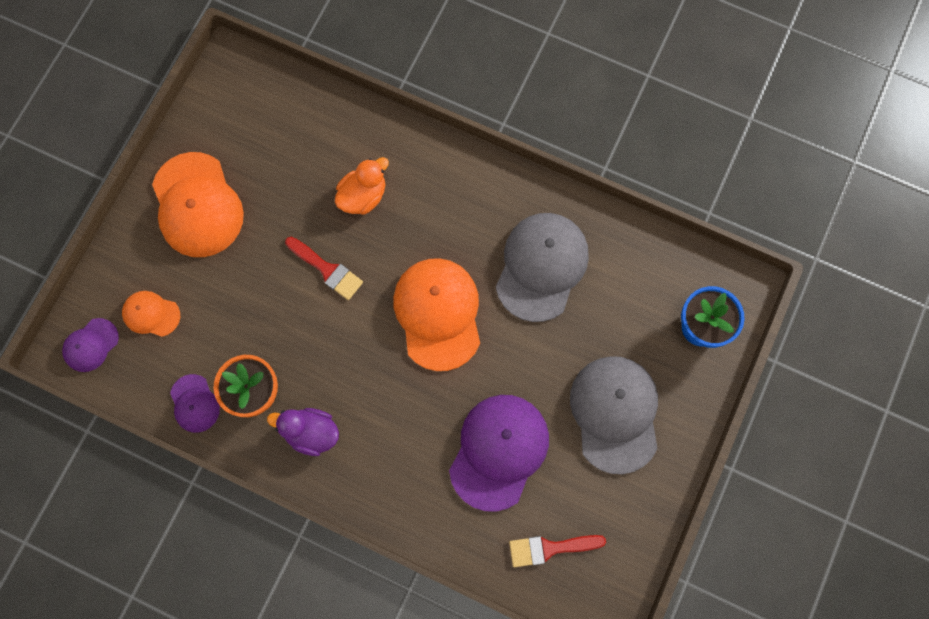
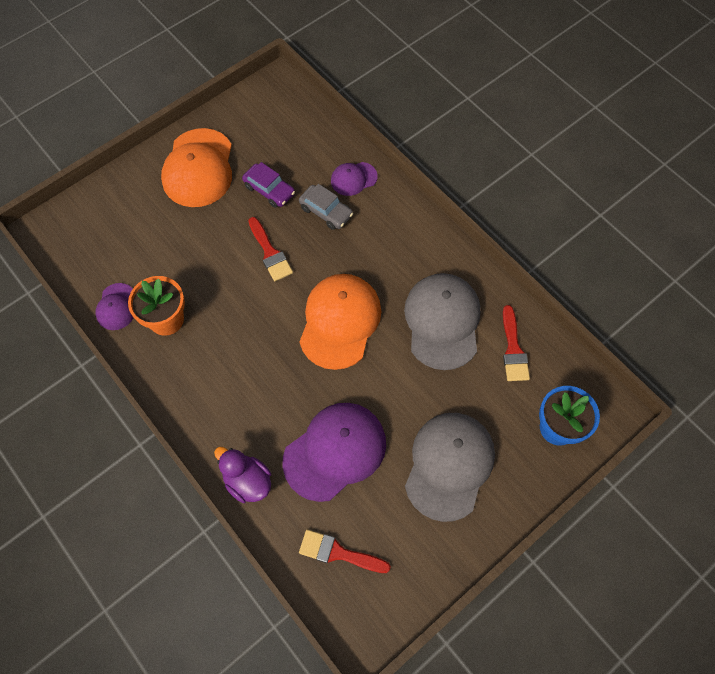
camera: 25 degrees right, 10 degrees down
purple cap [62,318,119,372] -> purple cap moved to [331,162,378,196]
orange cap [122,291,180,337] -> none
purple duck [267,408,339,456] -> purple duck moved to [214,447,271,503]
orange duck [335,157,389,215] -> grey car [299,184,353,230]
grey cap [496,213,589,322] -> grey cap turned 45 degrees counterclockwise [404,273,481,370]
none -> purple car [242,162,295,208]
none -> red brush [503,305,530,381]

